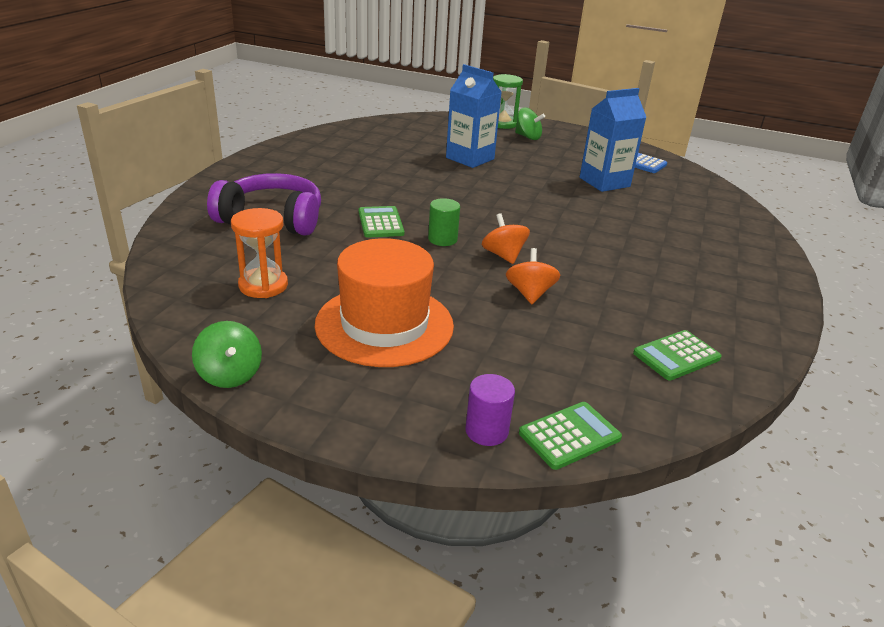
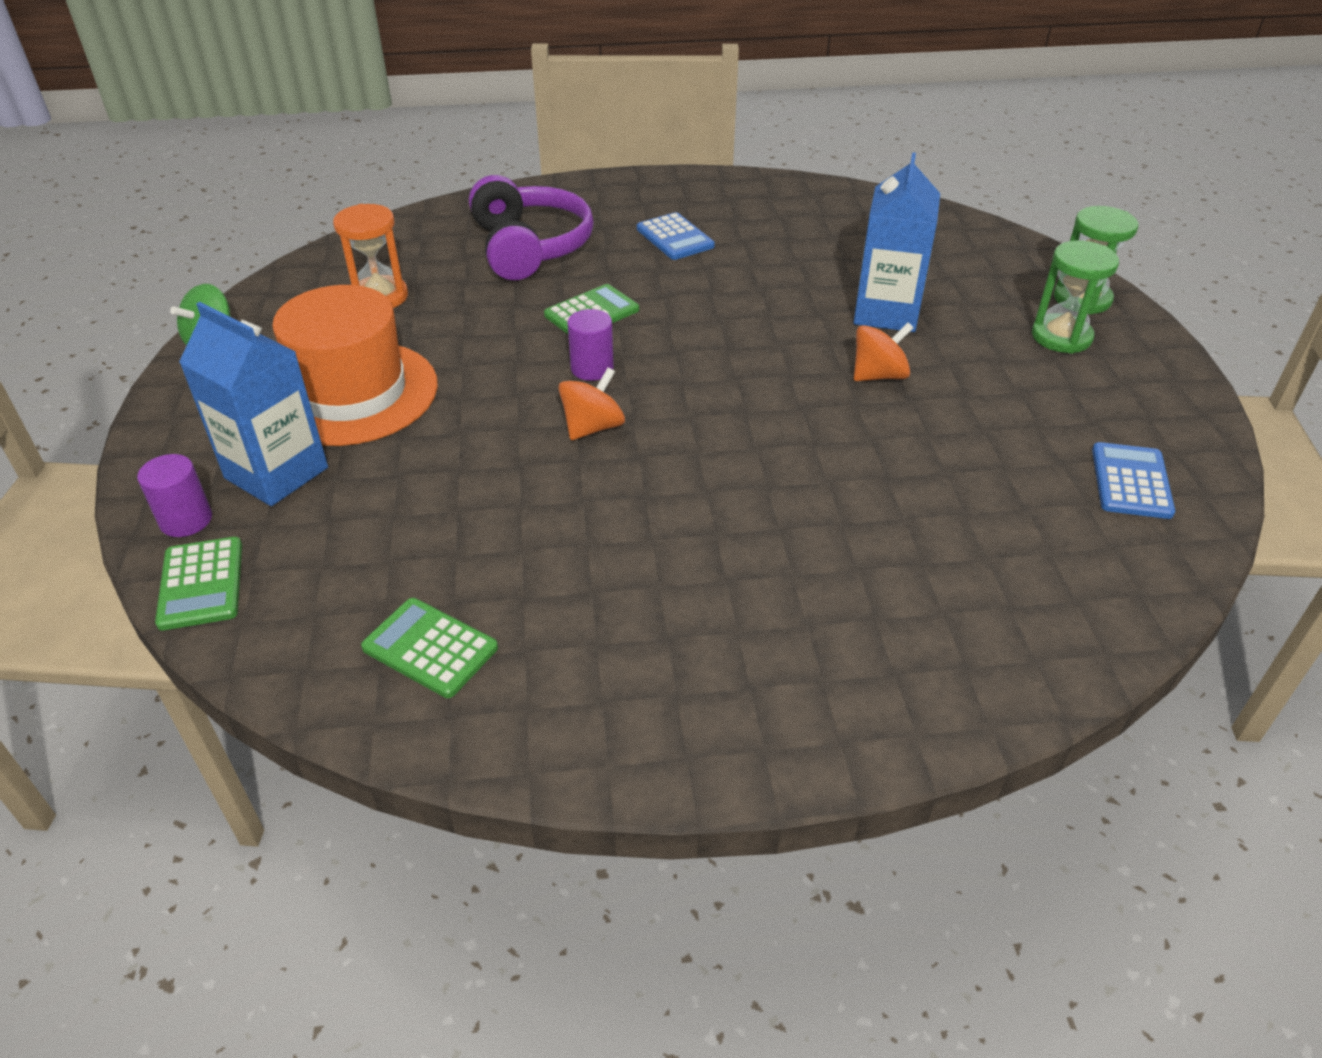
camera: 65 degrees right, 10 degrees up
green cylinder [428,198,460,246] -> purple cylinder [567,309,614,381]
orange spinning top [506,248,560,304] -> orange spinning top moved to [854,322,914,381]
green spinning top [515,107,545,140] -> green hourglass [1032,240,1119,354]
green calculator [519,402,622,470] -> green calculator turned 45 degrees clockwise [155,537,242,631]
blue carton [580,88,646,192] -> blue carton moved to [179,302,328,506]
none -> blue calculator [637,212,715,260]

